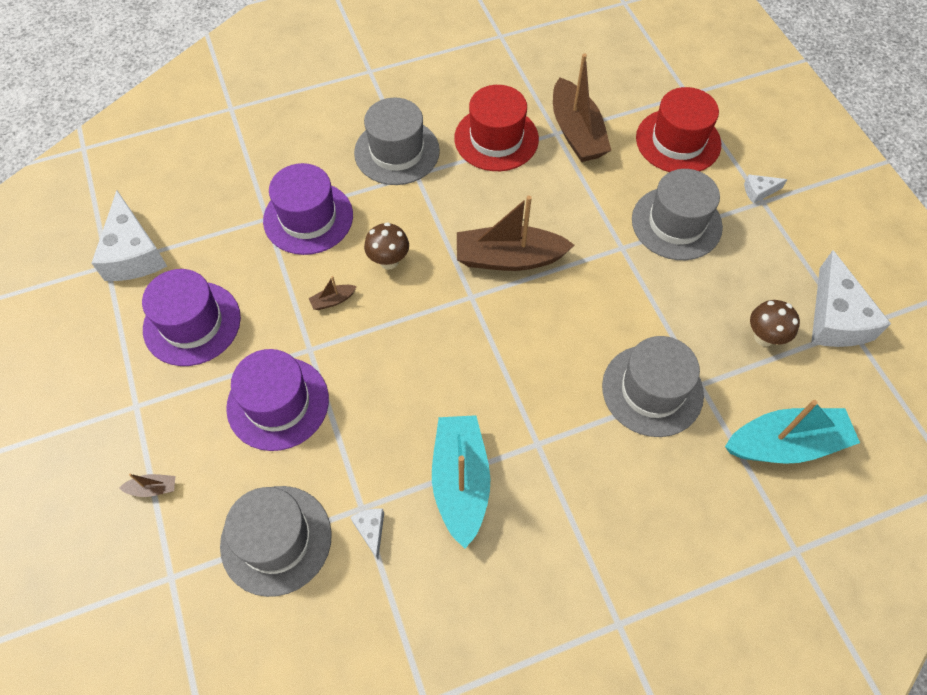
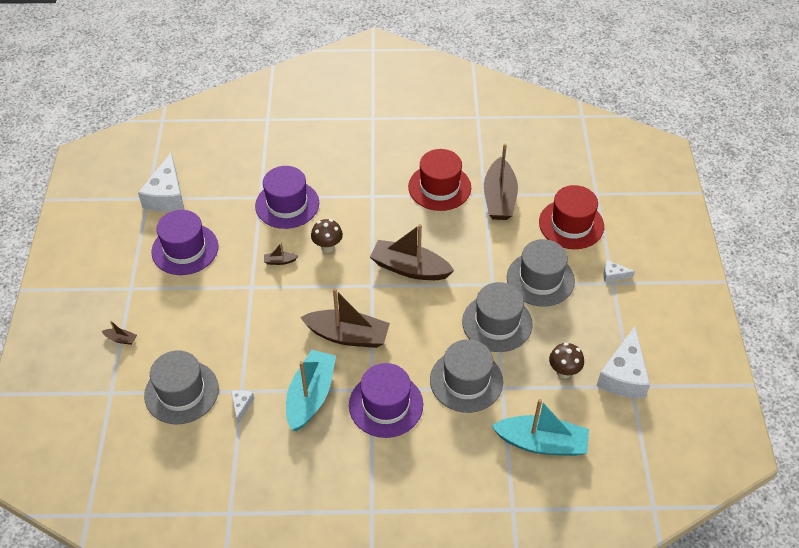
camera: 20 degrees right, 10 degrees down
purple hat [226,349,329,451] -> purple hat moved to [349,363,423,438]
grey hat [354,98,440,185] -> grey hat moved to [462,282,533,352]
none -> brown boat [300,288,390,348]

